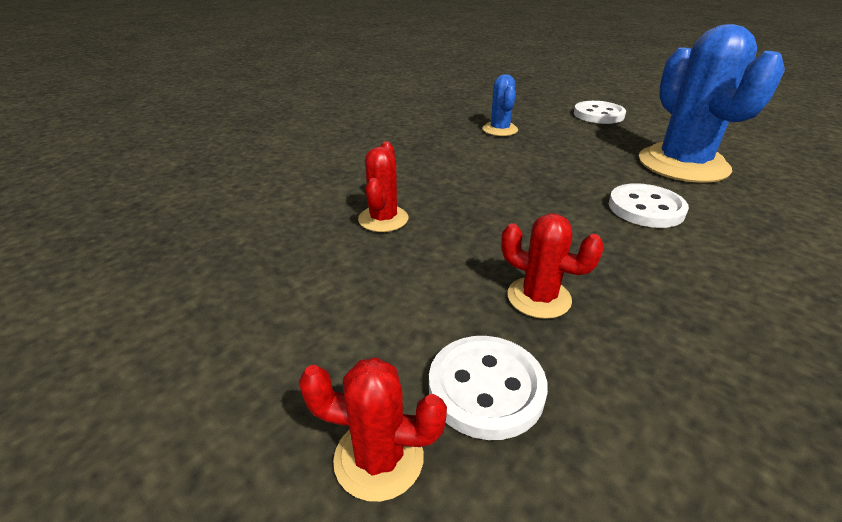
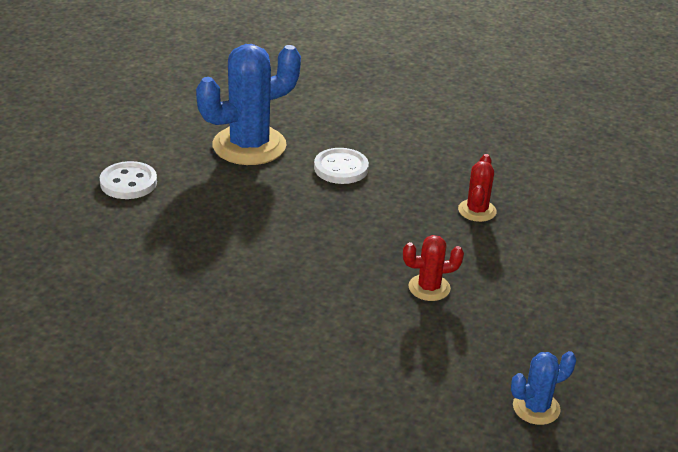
camera: 110 degrees left, 0 degrees up
red cactus [299,357,447,502] -> none
white button [429,336,548,440] -> none
blue cactus [482,74,518,136] -> blue cactus moved to [511,351,576,425]

